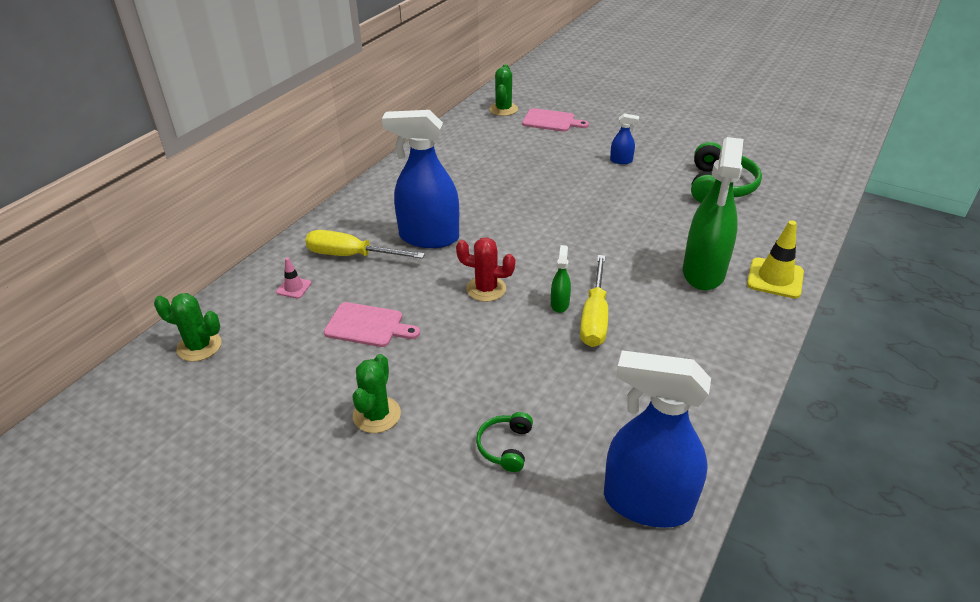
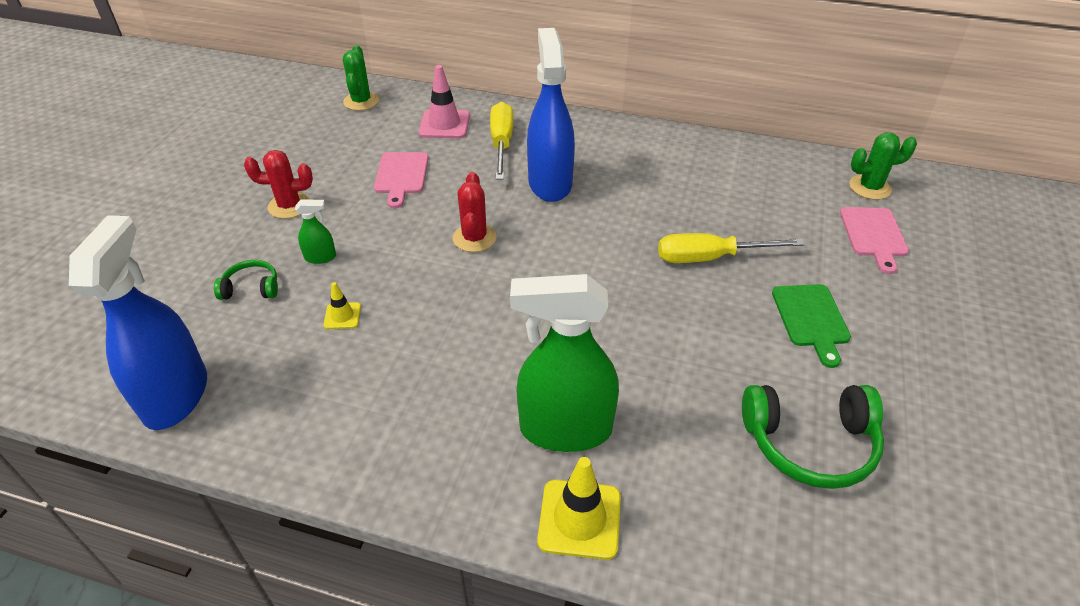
camera: 75 degrees right, 5 degrees up
pink traffic cone [276,257,312,298] -> pink traffic cone [419,65,470,138], size x1.84
green cactus [353,354,401,433] -> red cactus [244,150,313,219]
green spray bottle [551,245,571,313] -> green spray bottle moved to [295,199,336,264]
yellow screwdriver [580,255,608,347] -> yellow screwdriver moved to [658,233,805,263]
blue spray bottle [610,114,639,164] -> green cutting board [772,284,851,368]
none -> yellow traffic cone [323,282,361,329]

